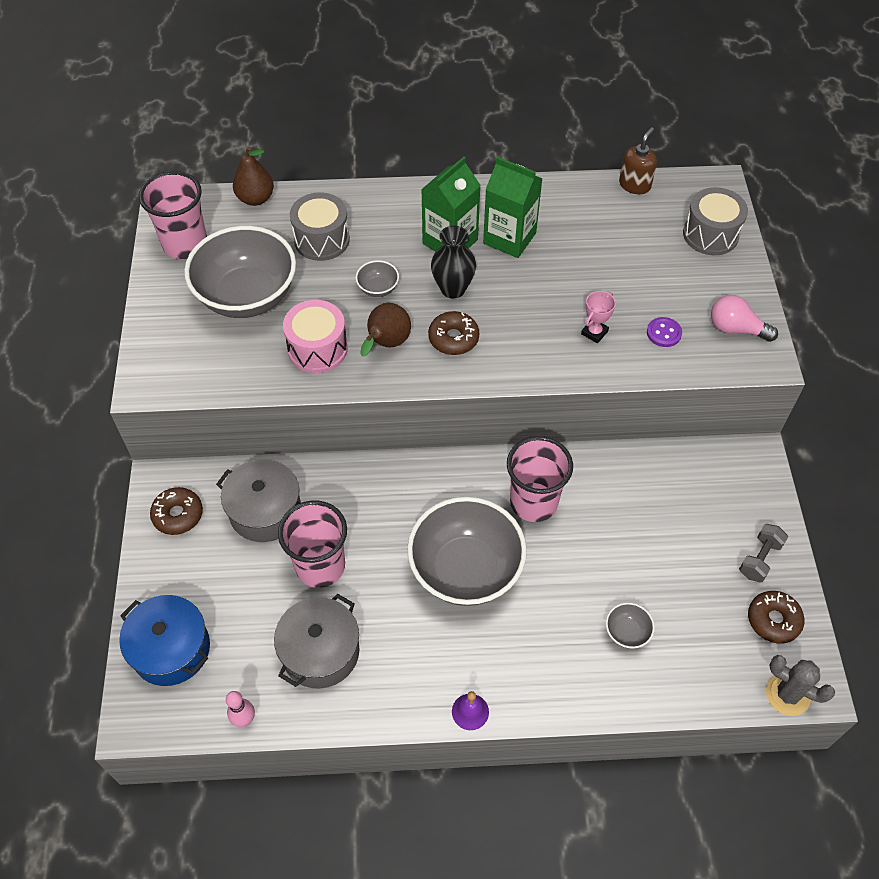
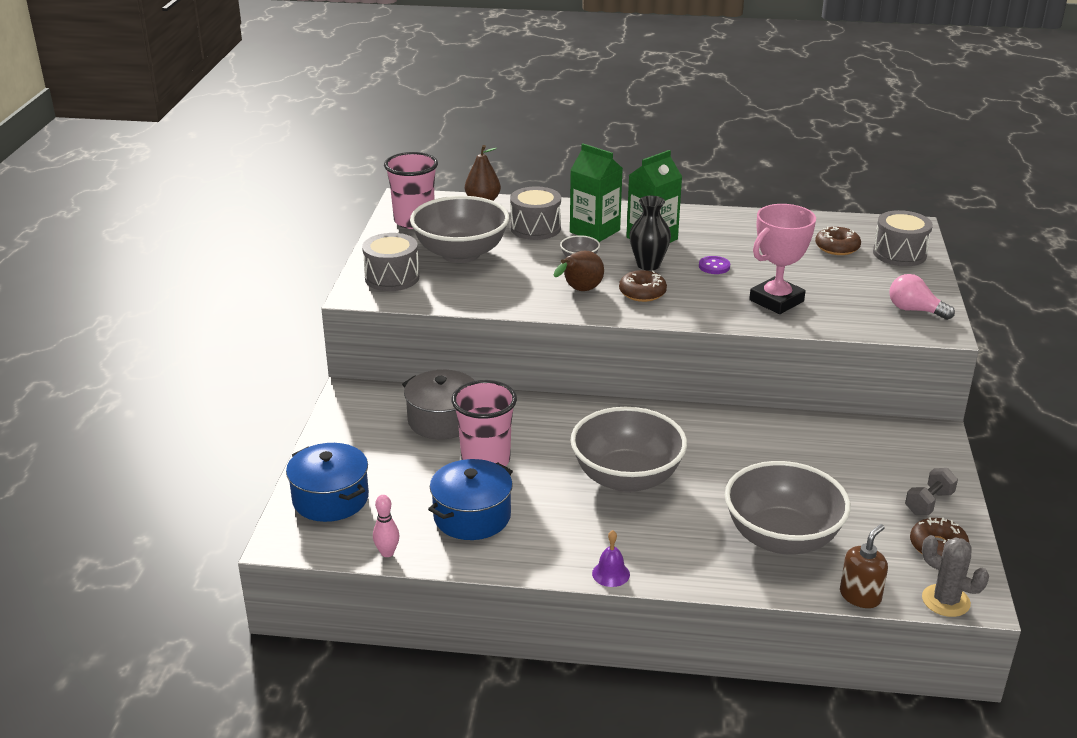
camera: 10 degrees right, 25 degrees down
brown donut [150,487,203,535] -> brown donut moved to [815,227,861,255]
grey pot [274,594,360,689] -> blue pot [428,459,513,540]
pink drum [283,300,348,373] -> none
green carton [483,157,543,258] -> green carton moved to [570,144,623,242]
pink cup [507,436,573,522] -> none
pink trophy [581,291,616,343] -> pink trophy [749,204,816,314], size x2.09
grey bowl [606,602,655,649] -> grey bowl [725,461,851,554], size x2.48
brown soap dispenser [619,127,657,194] -> brown soap dispenser moved to [840,524,888,608]
purple button [647,317,682,347] -> purple button moved to [699,256,730,274]
none -> grey drum [362,233,419,291]

